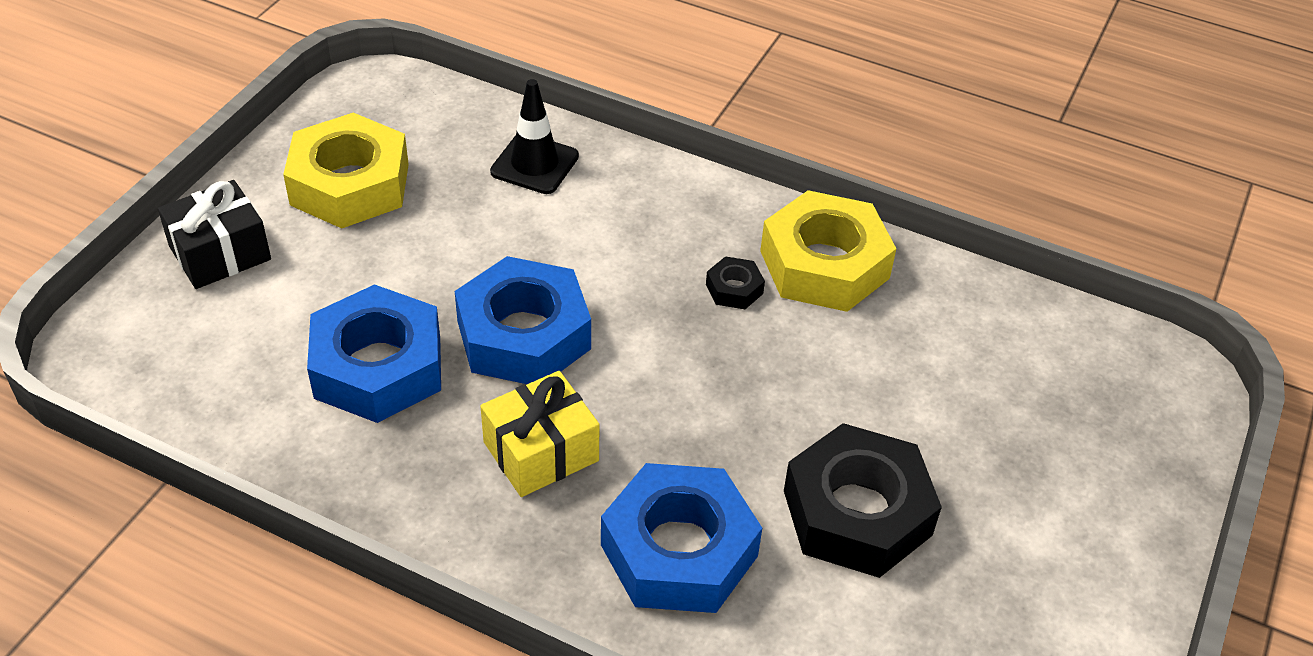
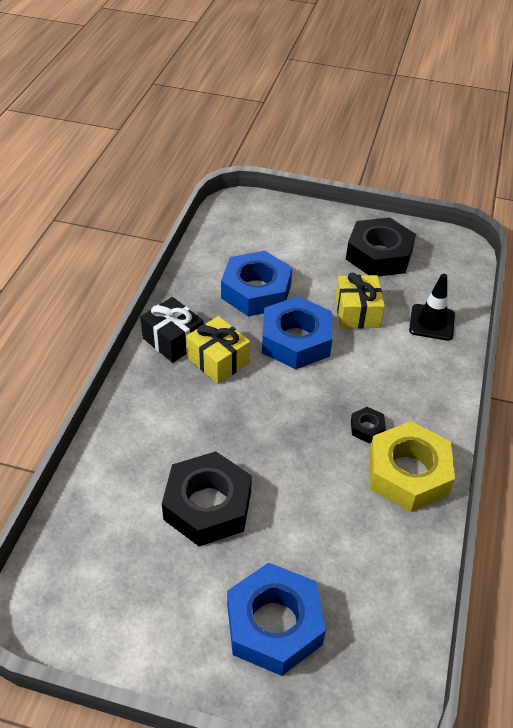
camera: 80 degrees right, 0 degrees up
black gift [158,180,271,289] -> black gift moved to [140,297,203,363]
yellow nut [283,113,409,228] -> black nut [346,217,416,276]
blue nut [601,463,762,613] -> blue nut moved to [227,563,326,676]
none -> yellow gift [335,273,385,329]

